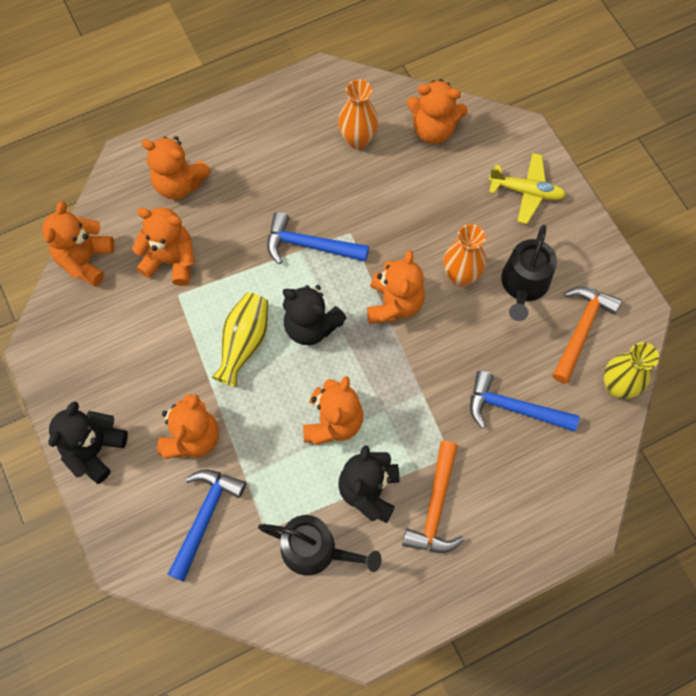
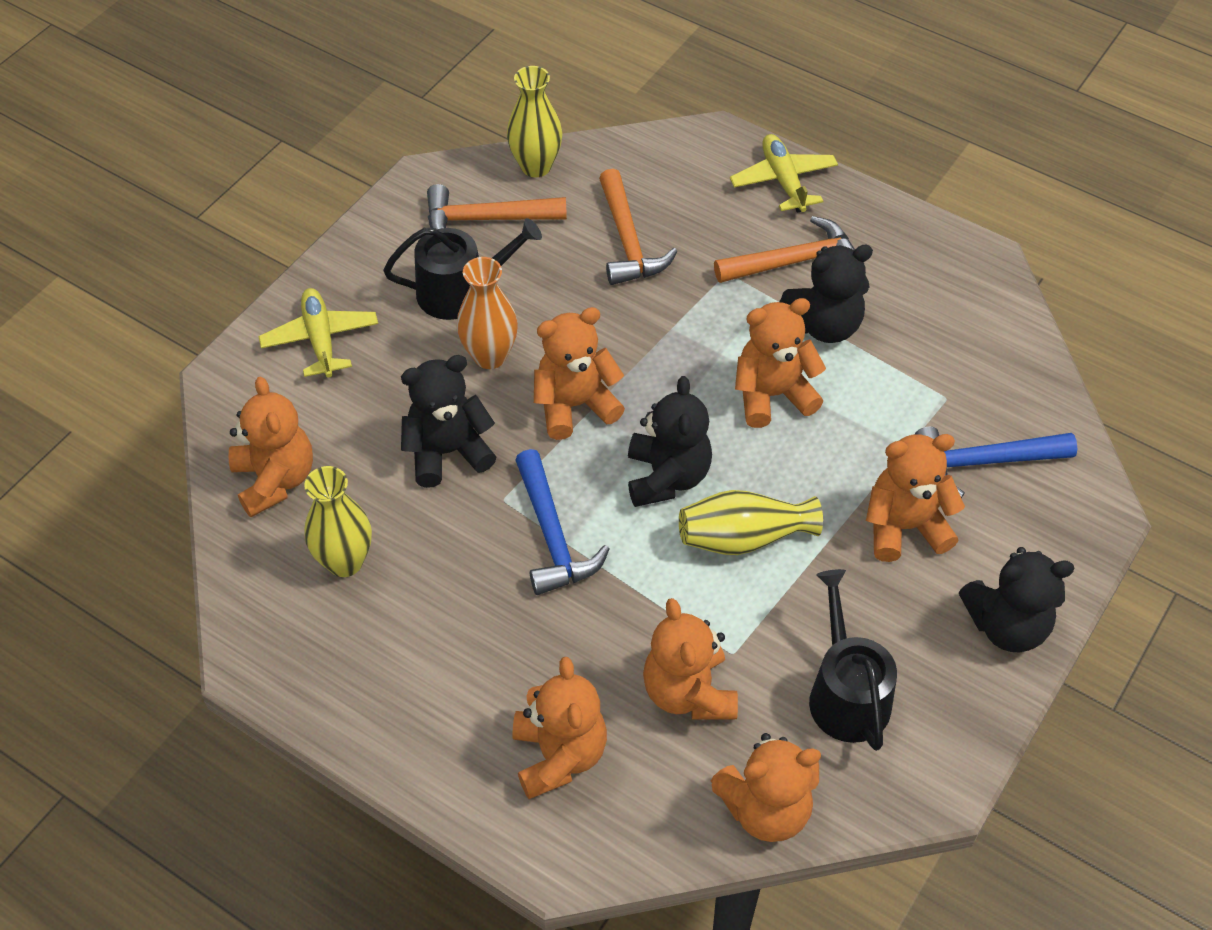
camera: 120 degrees left, 15 degrees down
black watering can [258,515,381,575] -> black watering can moved to [809,569,897,751]
orange vase [338,79,378,149] -> yellow vase [304,466,372,577]
blue hammer [470,370,580,432] -> orange hammer [599,169,678,285]
none -> black teddy bear [401,355,496,488]
none -> yellow plane [730,134,838,213]

